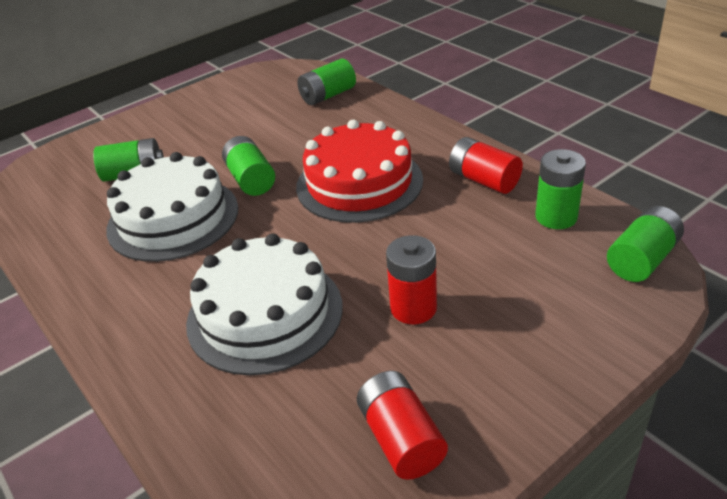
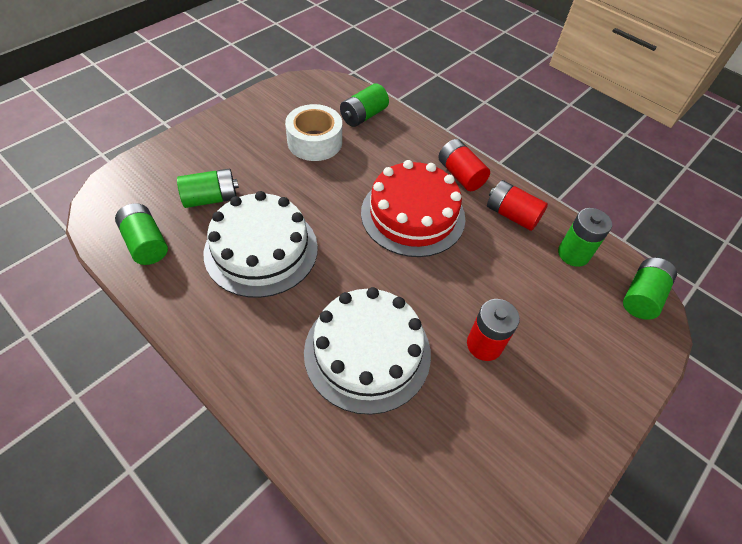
camera: 15 degrees left, 15 degrees up
green battery [222,136,275,196] -> green battery moved to [115,203,168,265]
red battery [357,371,448,480] -> red battery moved to [438,139,490,191]
none -> white tape [285,104,342,161]

